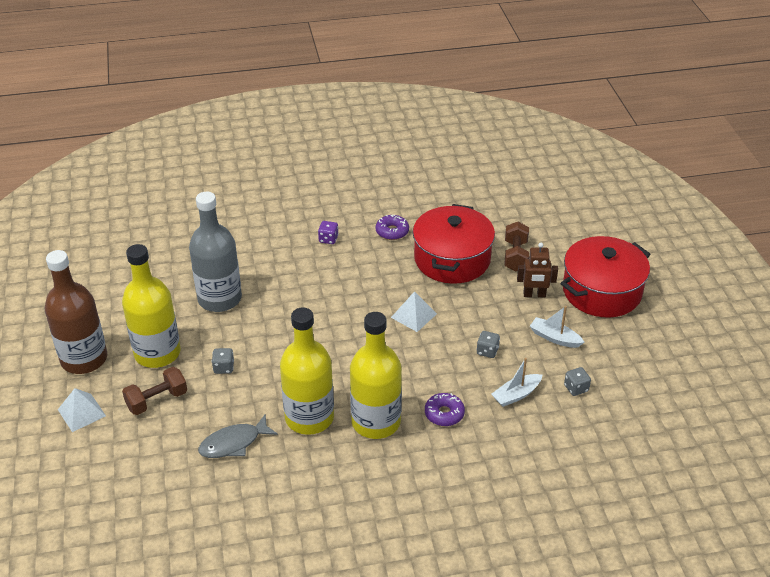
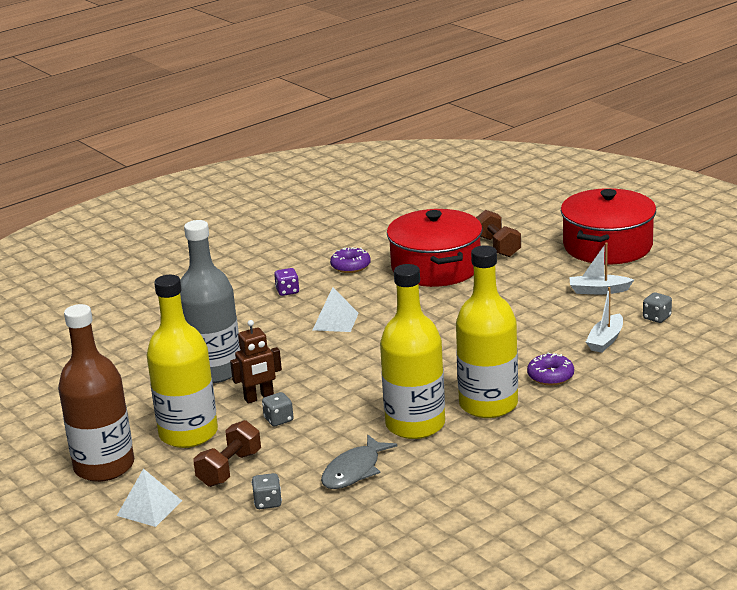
camera: 25 degrees left, 15 degrees down
white pyramid [391,291,437,332] -> white pyramid moved to [313,287,359,332]
grey dice [476,331,500,358] -> grey dice moved to [252,473,282,509]
brown robot [517,243,558,297] -> brown robot moved to [230,320,282,404]

